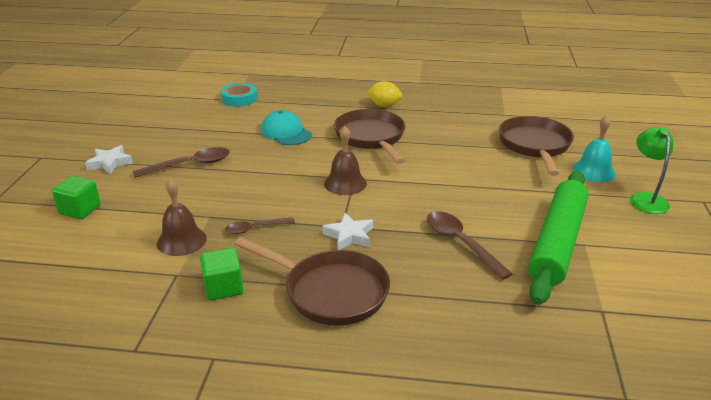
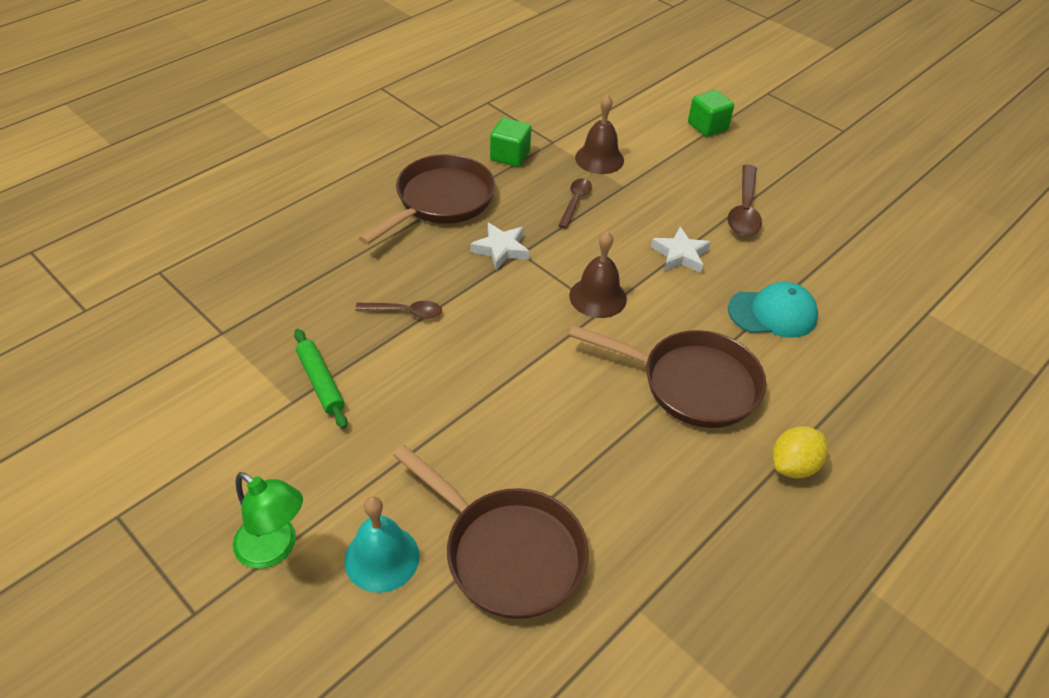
camera: 125 degrees right, 15 degrees up
white star [85,145,133,174] -> white star moved to [651,227,711,273]
turquoise tape [221,83,258,107] -> none
brown pan [235,237,390,326] -> brown pan turned 150 degrees clockwise [359,154,495,245]
brown spoon [427,211,513,280] -> brown spoon [355,301,442,319], size x0.63
green rolling pin [528,171,588,305] -> green rolling pin [294,329,348,429], size x0.46

